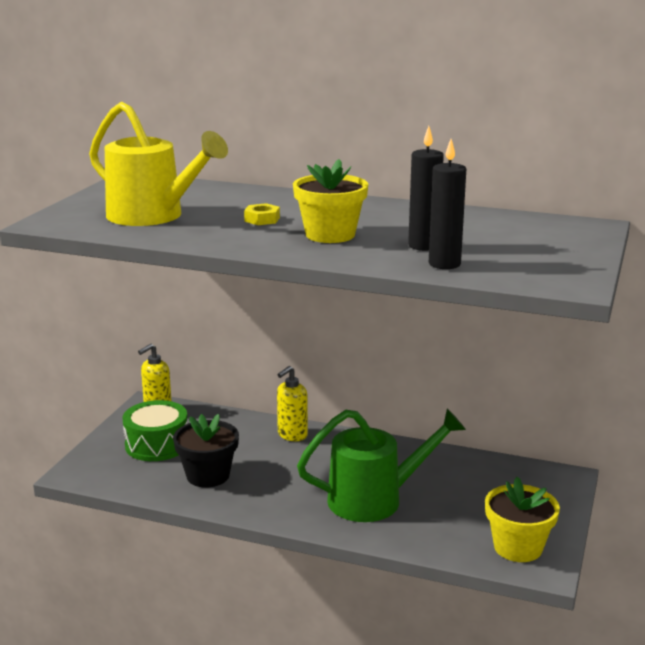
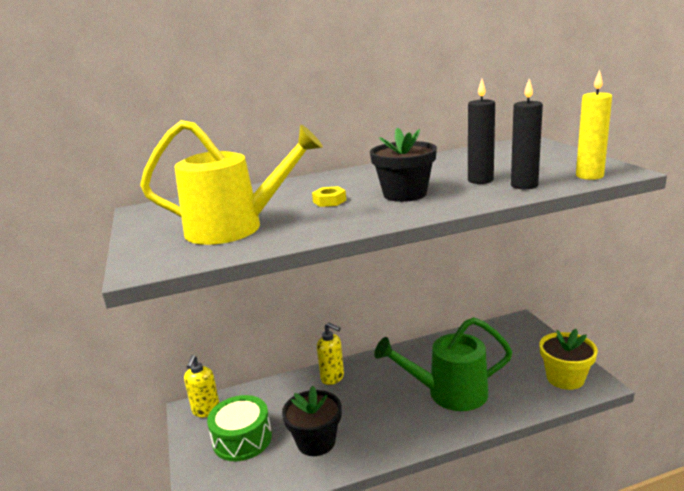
camera: 35 degrees left, 0 degrees up
yellow soap dispenser [277,366,308,441] -> yellow soap dispenser turned 60 degrees counterclockwise [317,322,344,385]
yellow flower pot [293,159,368,243] -> black flower pot [370,128,437,202]
green watering can [297,408,466,522] -> green watering can turned 135 degrees counterclockwise [374,317,512,411]
none -> yellow candle [576,70,612,180]

